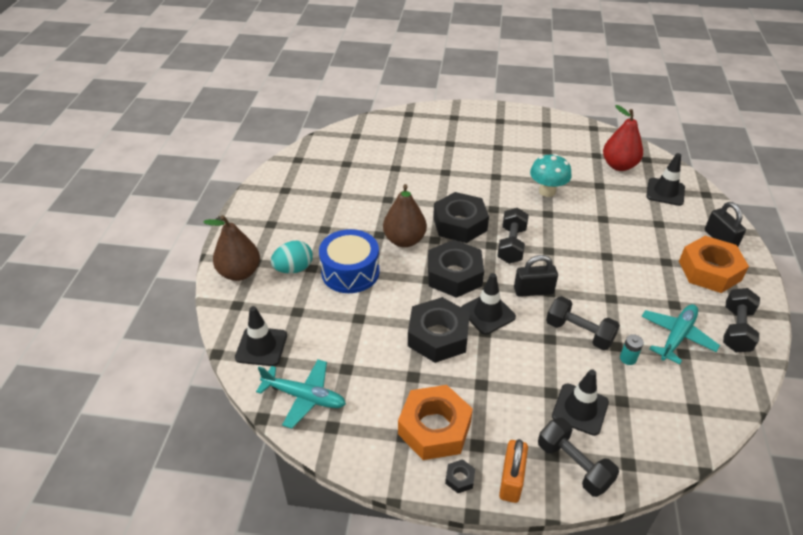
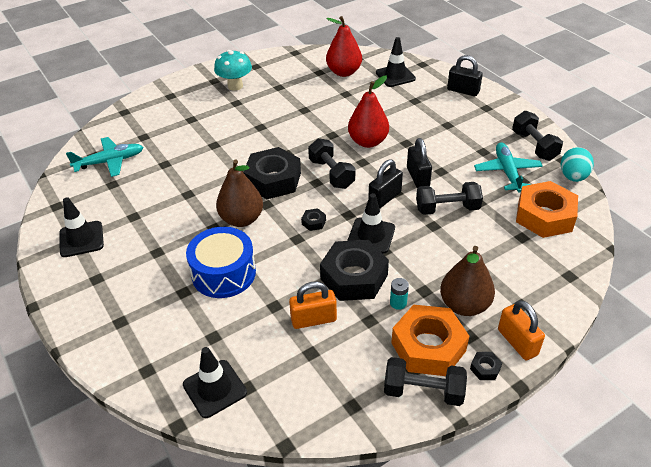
camera: 40 degrees left, 0 degrees up
brown pear [203,215,260,281] -> brown pear moved to [440,246,495,316]
turquoise plane [256,360,346,429] -> turquoise plane moved to [66,137,143,177]
turquoise egg [271,241,313,273] -> turquoise egg moved to [561,147,594,182]
black nut [428,240,484,298] -> black nut [301,208,326,231], size x0.40
turquoise mushroom [530,154,572,197] -> turquoise mushroom moved to [214,50,252,91]
black dumbbell [538,418,619,497] -> black dumbbell moved to [384,357,467,406]
black traffic cone [552,369,609,436] -> black traffic cone moved to [59,197,104,257]
turquoise battery [620,334,644,365] -> turquoise battery moved to [390,278,409,310]
orange nut [679,236,749,293] -> orange nut moved to [516,181,578,238]
none -> orange padlock [289,282,337,329]
none -> red pear [348,76,389,148]
none -> black padlock [407,138,432,188]

